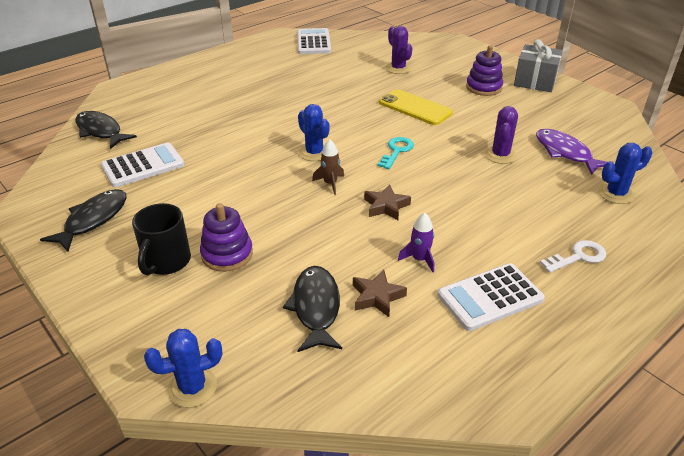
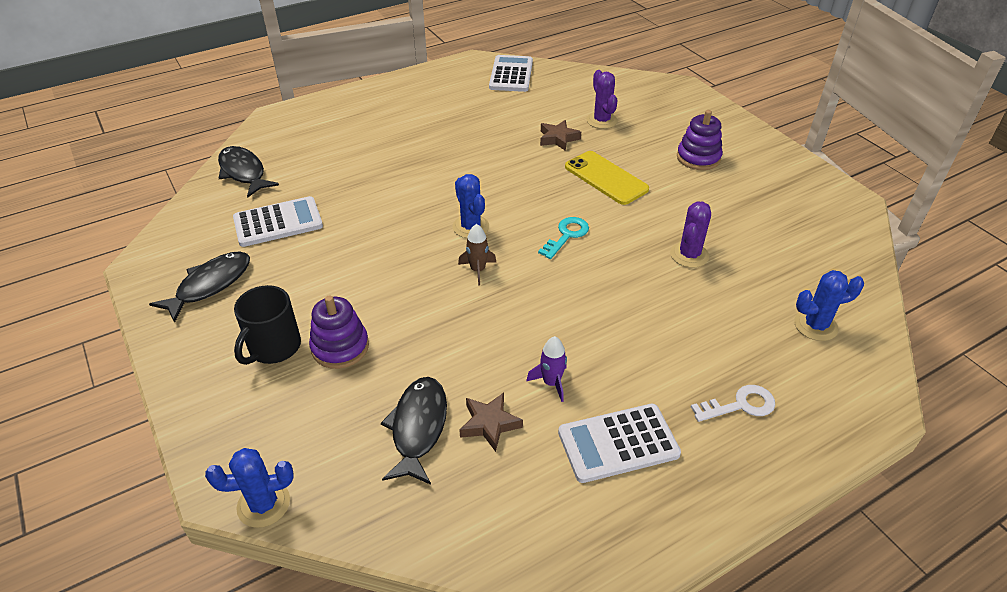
camera: 10 degrees right, 5 degrees up
brown star [364,185,411,220] -> brown star moved to [540,120,581,151]
grey gift [514,39,563,92] -> none
purple fish [536,129,607,175] -> none

